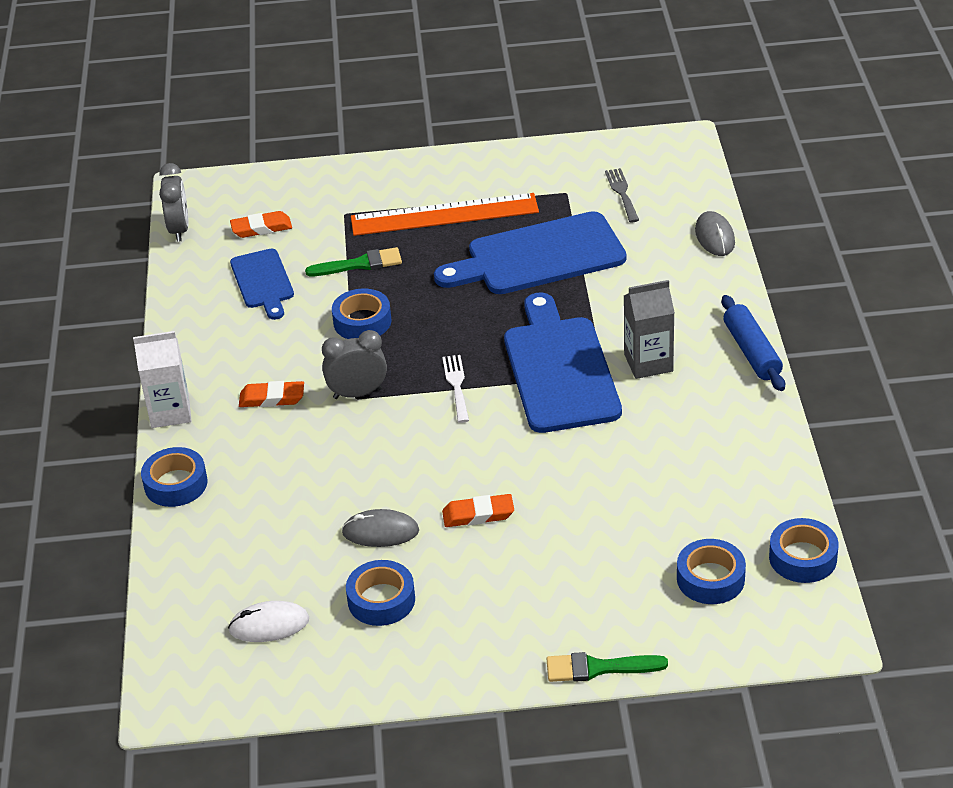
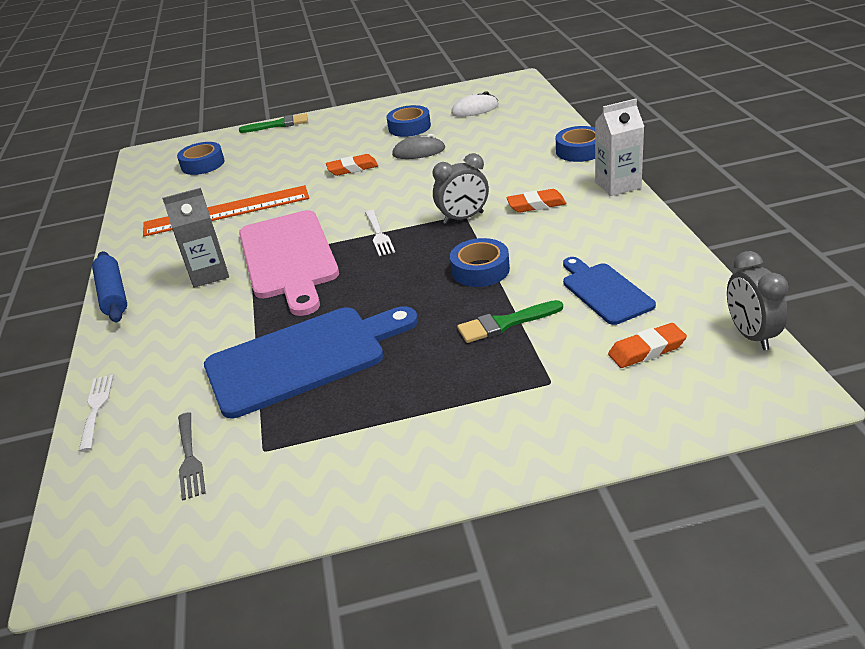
camera: 175 degrees right, 5 degrees down
orange ruler [351,193,539,236] -> orange ruler moved to [143,185,309,237]
blue cutting board [504,293,622,433] -> pink cutting board [239,210,339,316]
grey mouse [695,211,735,256] -> white fork [79,375,114,452]
blue tape [769,518,839,583] -> none

